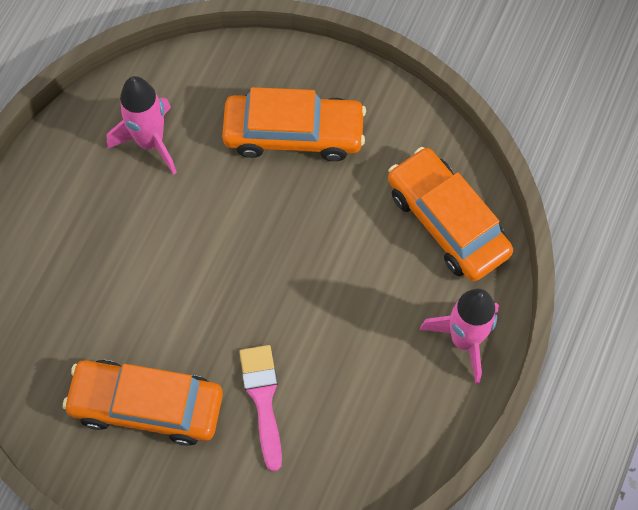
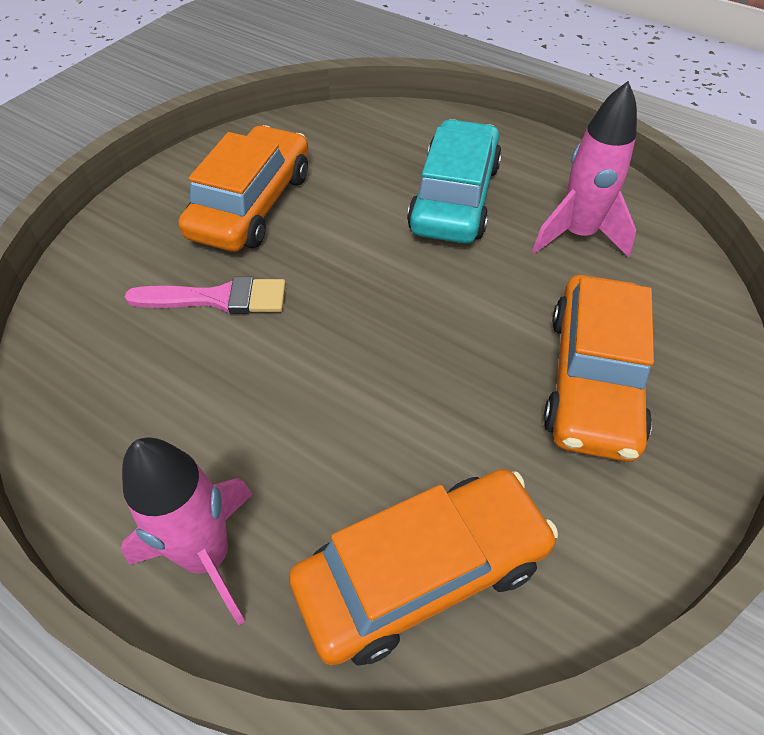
camera: 100 degrees right, 15 degrees down
none -> turquoise car [407,119,502,244]

